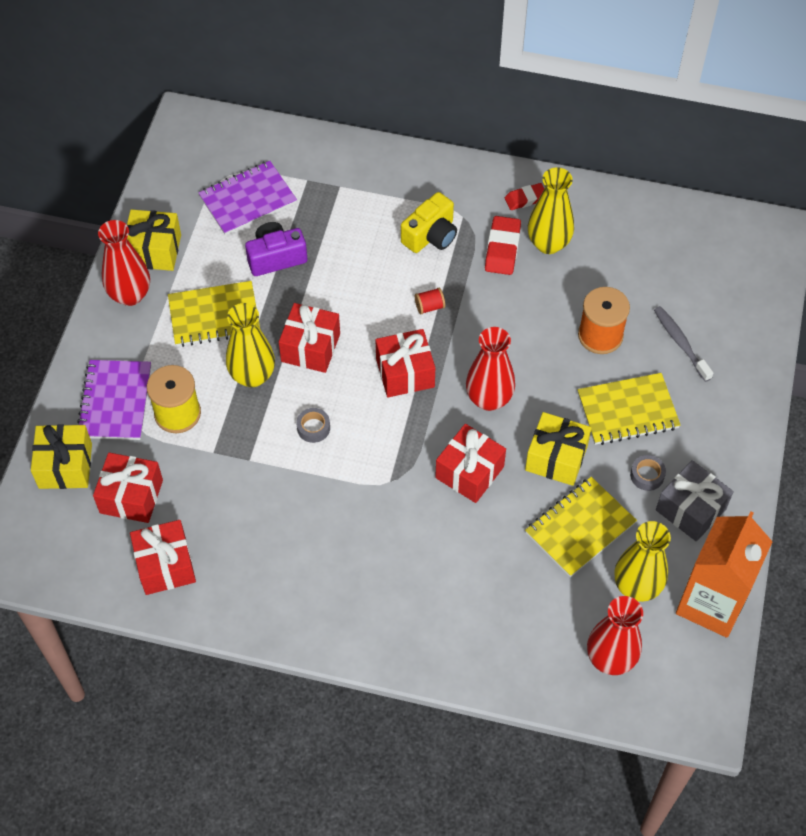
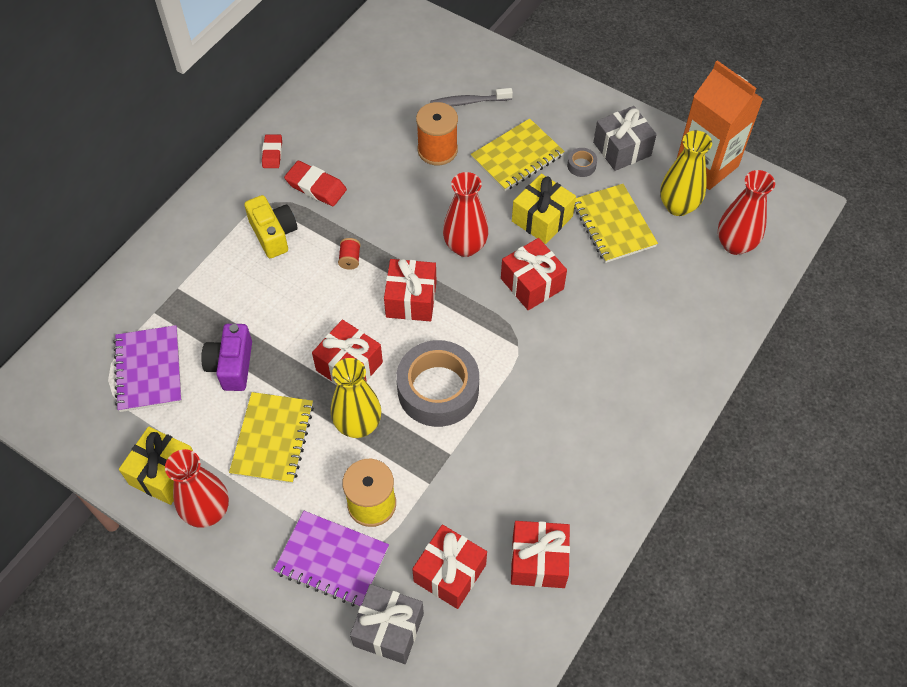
camera: 70 degrees left, 0 degrees up
yellow gift [31,424,92,489] -> grey gift [350,584,424,664]
grey tape [296,408,330,443] -> grey tape [396,340,479,427], size x2.49
yellow vase [528,167,574,254] -> none
yellow notebook [578,373,680,445] -> yellow notebook turned 45 degrees clockwise [471,118,565,191]

